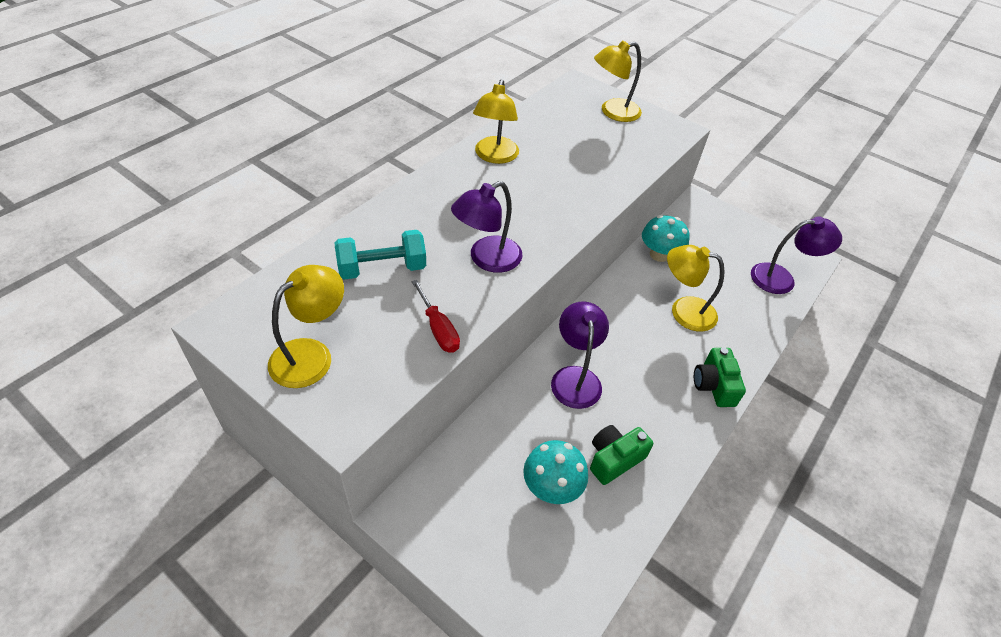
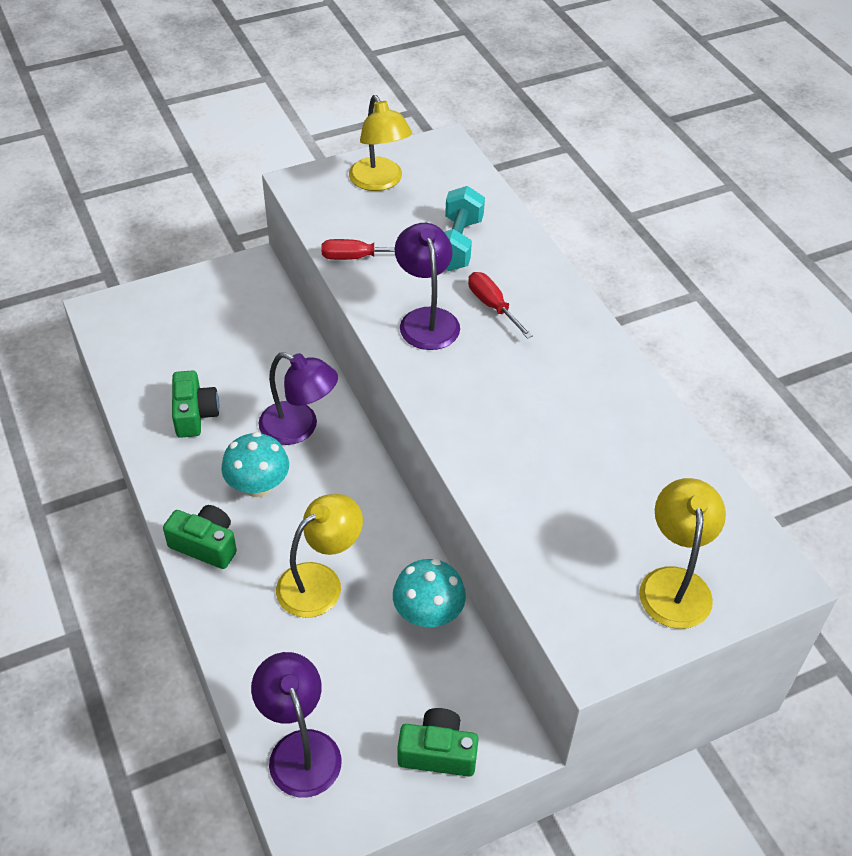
camera: 120 degrees right, 0 degrees up
yellow lamp [473,79,519,164] -> none
turquoise mushroom [523,440,588,504] -> turquoise mushroom moved to [221,432,289,497]
purple lamp [751,216,842,294] -> purple lamp turned 135 degrees clockwise [251,652,342,797]
none -> green camera [398,708,479,777]
none -> red screwdriver [468,272,533,339]

